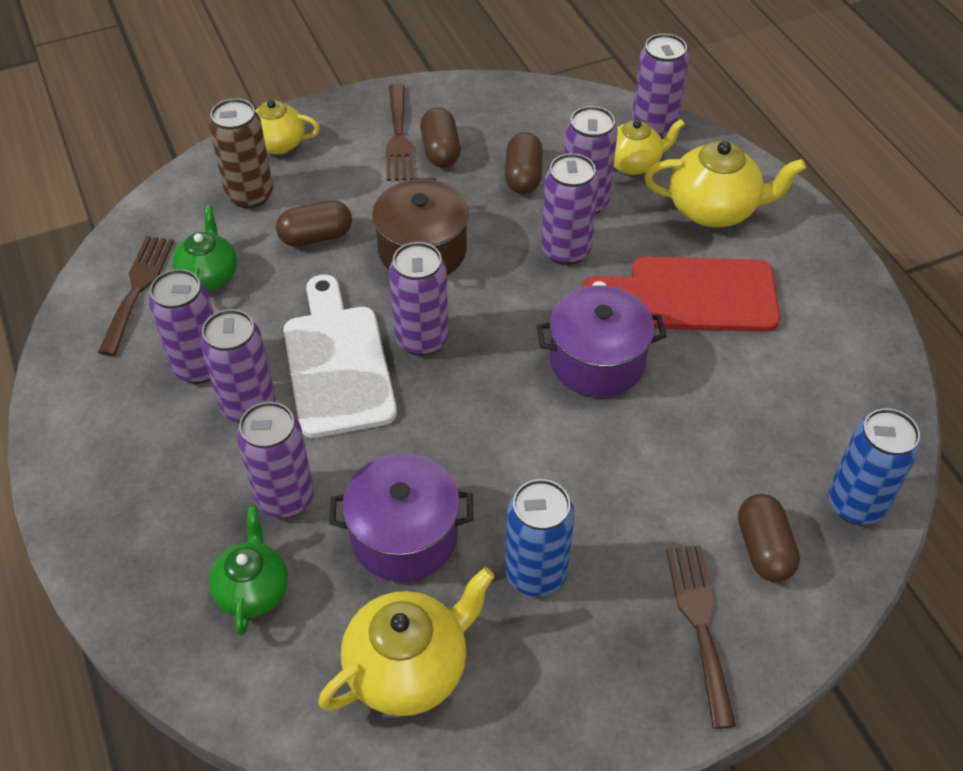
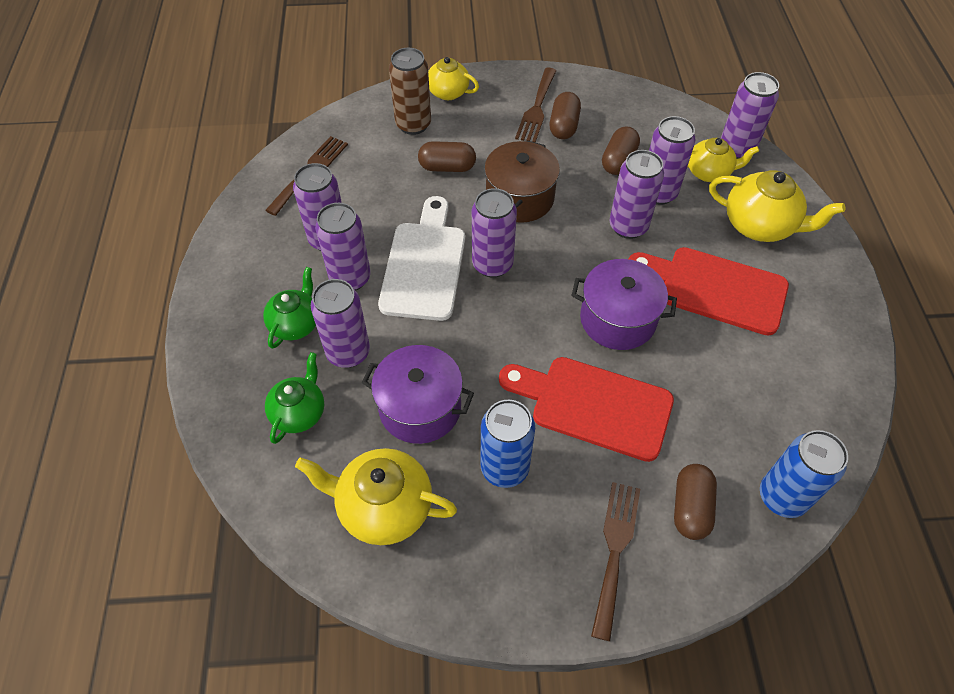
camera: 20 degrees right, 5 degrees up
green teapot [172,205,237,290] -> green teapot moved to [263,267,316,349]
yellow teapot [318,567,495,716] -> yellow teapot turned 150 degrees counterclockwise [295,448,457,545]
none -> red cutting board [499,357,674,462]

